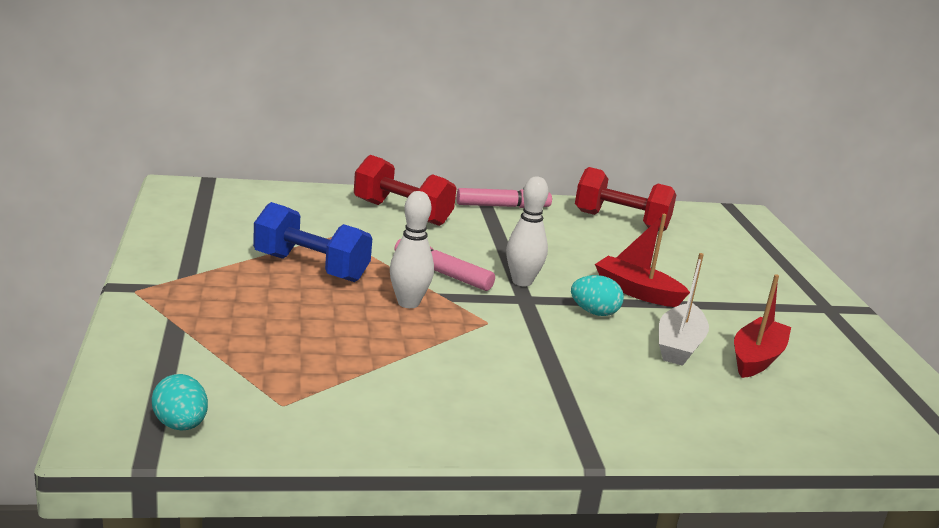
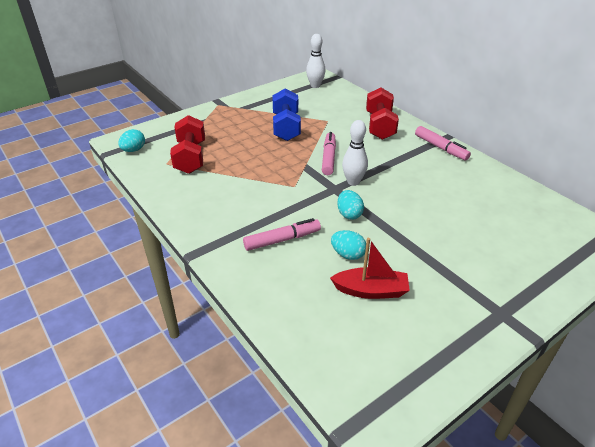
camera: 65 degrees right, 15 degrees up
white bowling pin [390,191,434,308] -> white bowling pin moved to [306,34,325,88]
red dumbbell [575,167,676,231] -> red dumbbell moved to [170,115,205,174]
red boat [595,214,690,307] -> none
white boat [659,253,709,366] -> turquoise egg [331,230,366,260]
none -> pink marker [243,218,321,251]

